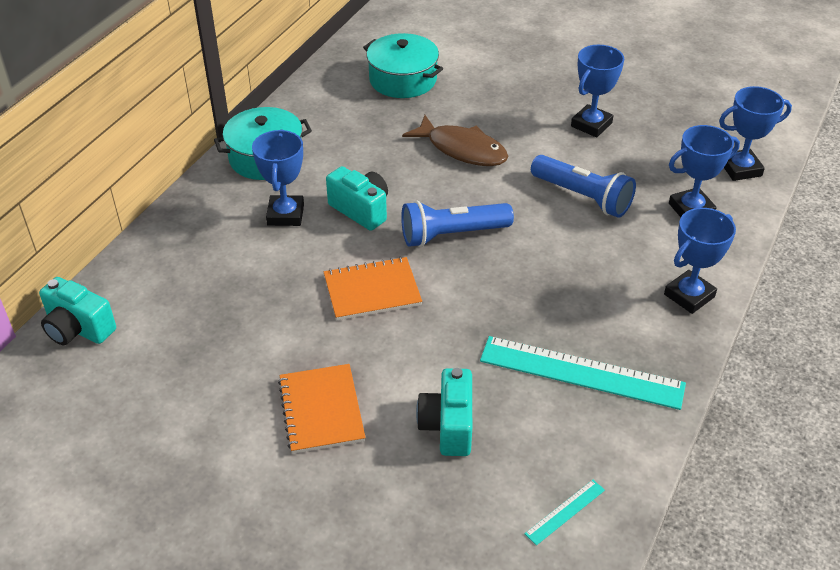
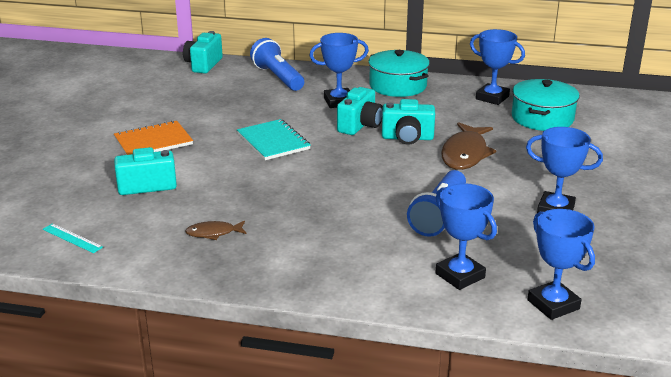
camera: 75 degrees right, 15 degrees down
orange notebook [324,257,422,320] -> turquoise notebook [237,119,311,160]
blue flashlight [401,201,514,247] -> blue flashlight moved to [250,38,304,91]
turquoise ruler [480,336,686,410] -> brown fish [185,221,246,240]
blue trophy [664,208,736,314] -> blue trophy moved to [470,29,525,105]
none -> turquoise camera [382,99,435,145]

